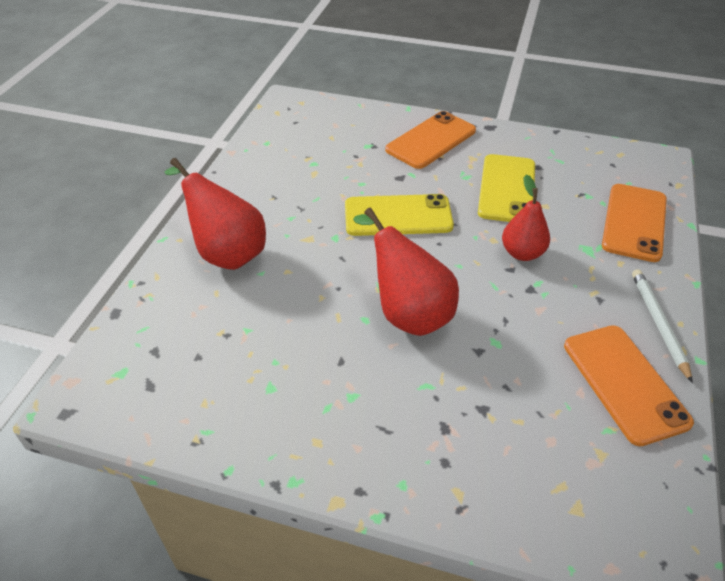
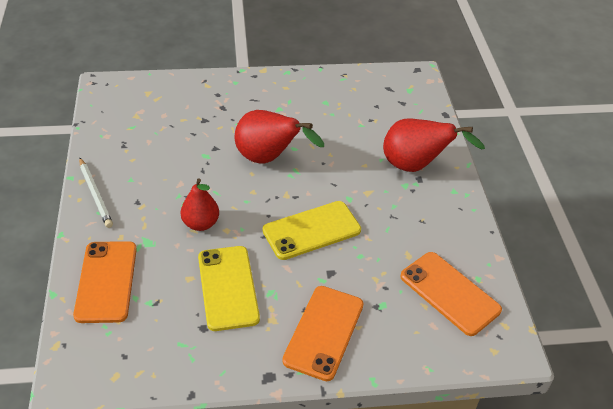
camera: 155 degrees right, 0 degrees up
orange phone [564,325,694,446] -> orange phone moved to [400,252,502,336]

